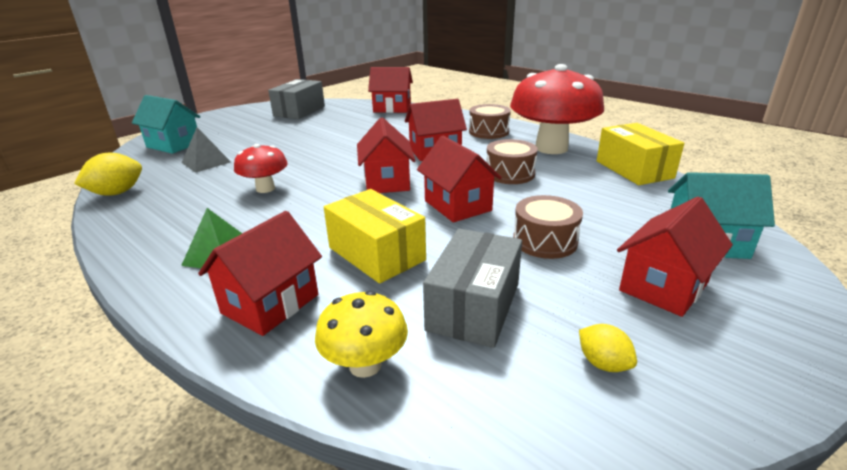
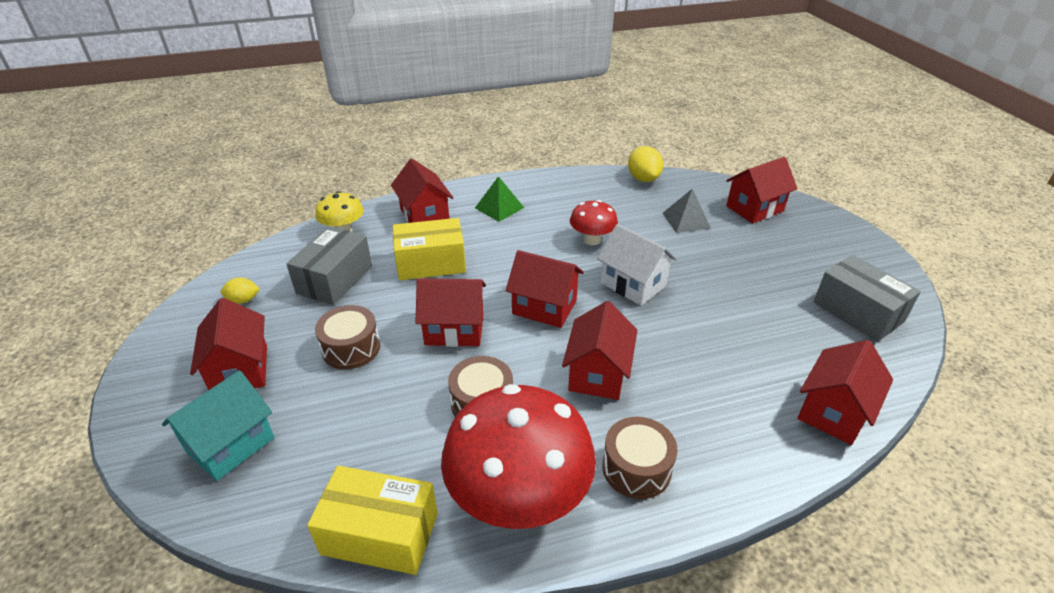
camera: 120 degrees right, 10 degrees up
turquoise house [132,95,200,154] -> red house [726,157,798,223]
grey box [423,229,522,348] -> grey box turned 60 degrees clockwise [286,226,372,305]
none -> white house [597,224,677,306]

